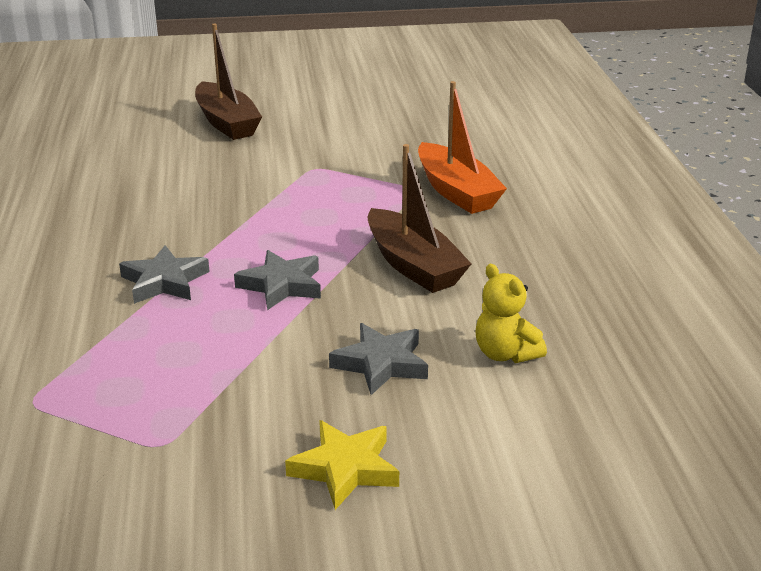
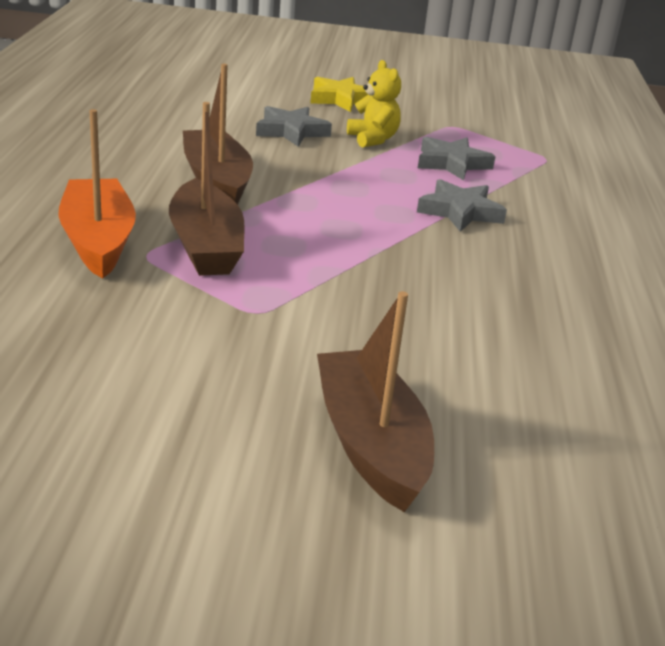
camera: 170 degrees left, 0 degrees up
grey star [234,250,321,310] -> grey star moved to [418,136,496,181]
yellow teddy bear [476,264,547,363] -> yellow teddy bear moved to [347,60,401,148]
none -> brown boat [169,102,245,276]

